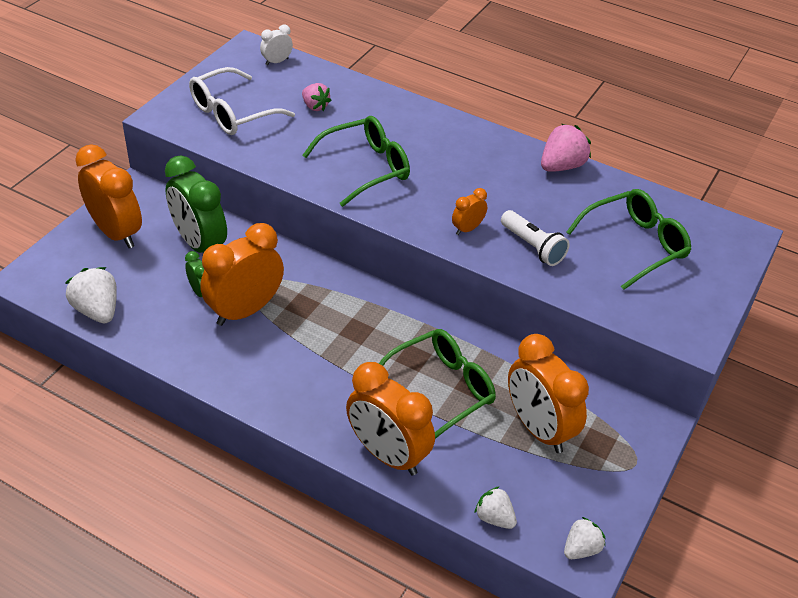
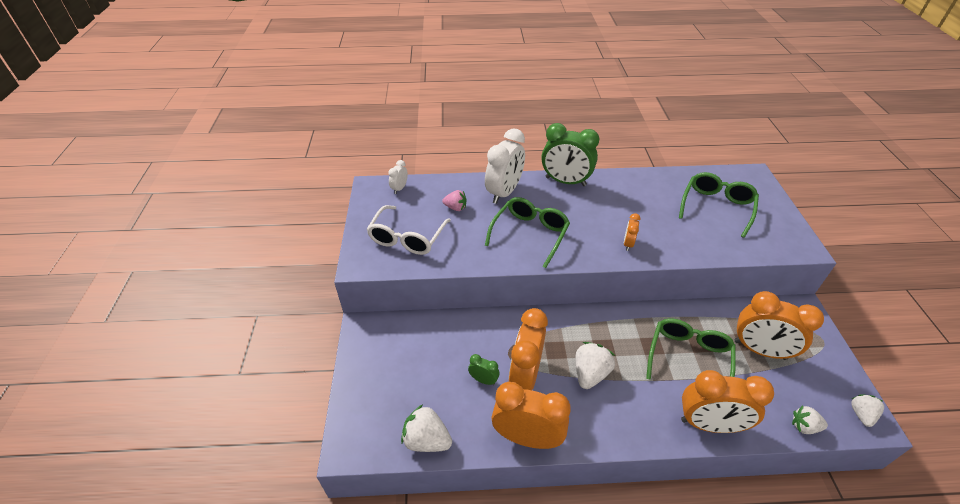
camera: 30 degrees left, 0 degrees up
orange clock [76,144,142,248] -> orange clock moved to [491,382,571,449]
green clock [165,155,227,253] -> green clock moved to [541,123,599,186]
white flashlight [501,210,570,266] -> none
pink strawberry [541,124,591,172] -> none
none -> white clock [485,129,525,204]
none -> white strawberry [575,342,615,389]

